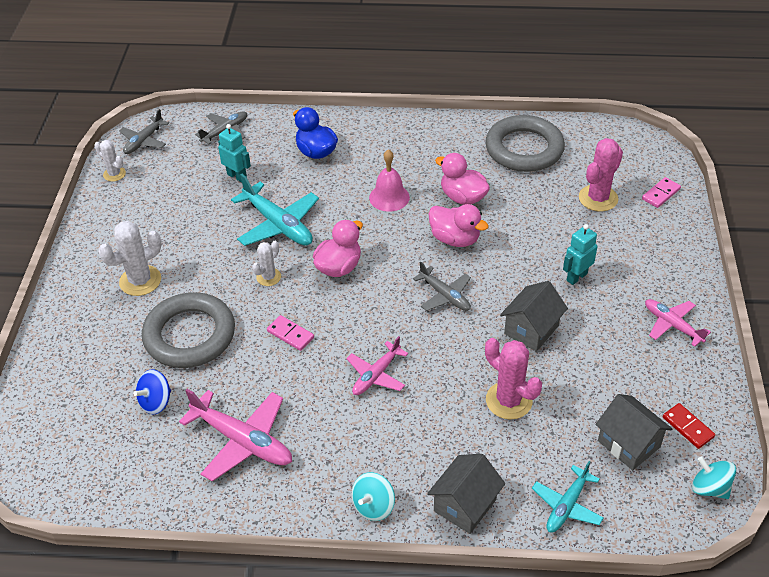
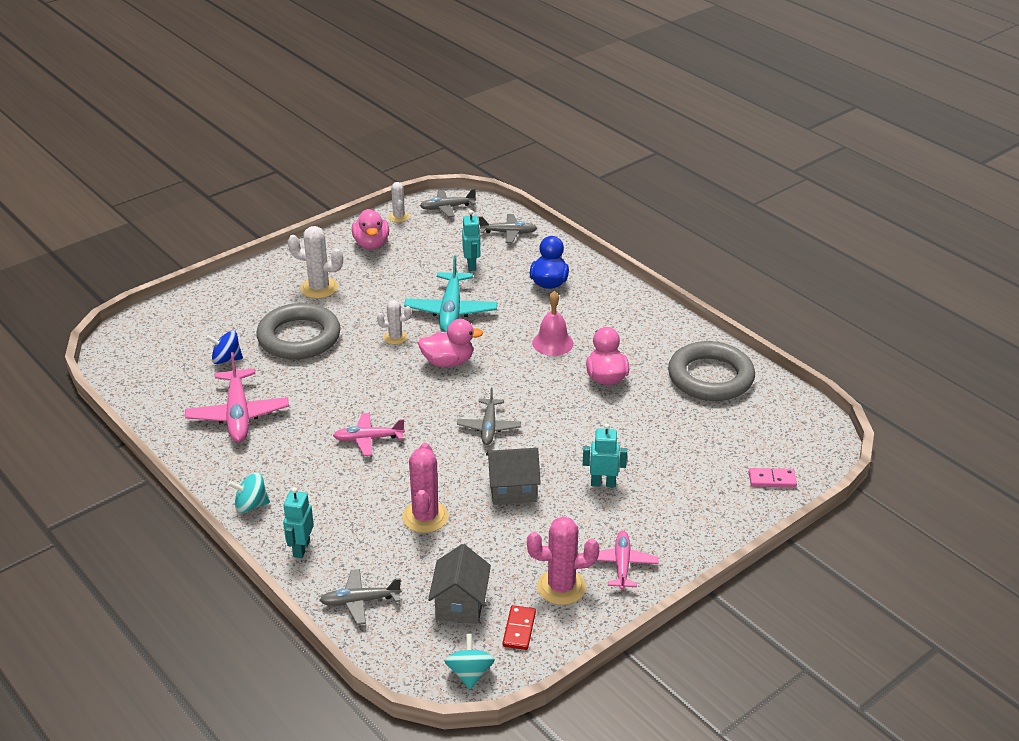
camera: 45 degrees right, 10 degrees down
pink domino [267,315,314,351] -> none
grey house [427,454,505,534] -> turquoise robot [283,487,314,558]
pink duck [428,204,489,247] -> pink duck moved to [352,209,389,250]
turquoise plane [532,461,604,533] -> grey plane [320,569,402,625]
pink cactus [579,138,623,211] -> pink cactus moved to [527,516,599,605]

